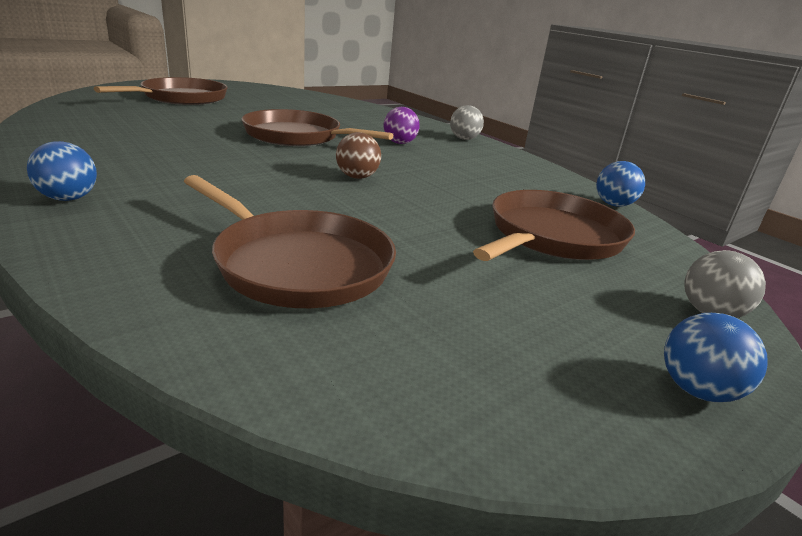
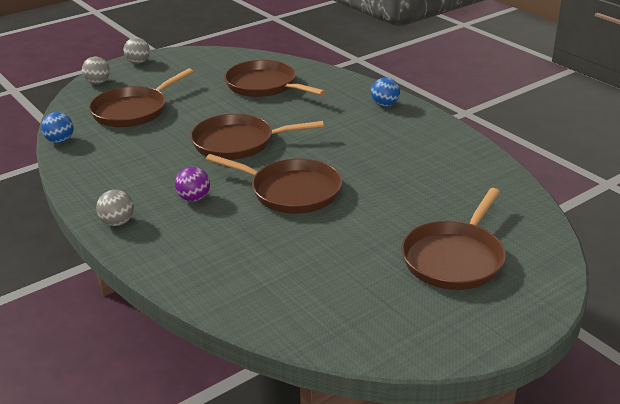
camera: 175 degrees left, 5 degrees up
brown ball [336,132,381,179] -> brown pan [190,114,324,160]
blue ball [664,313,768,402] -> grey ball [123,37,150,64]

